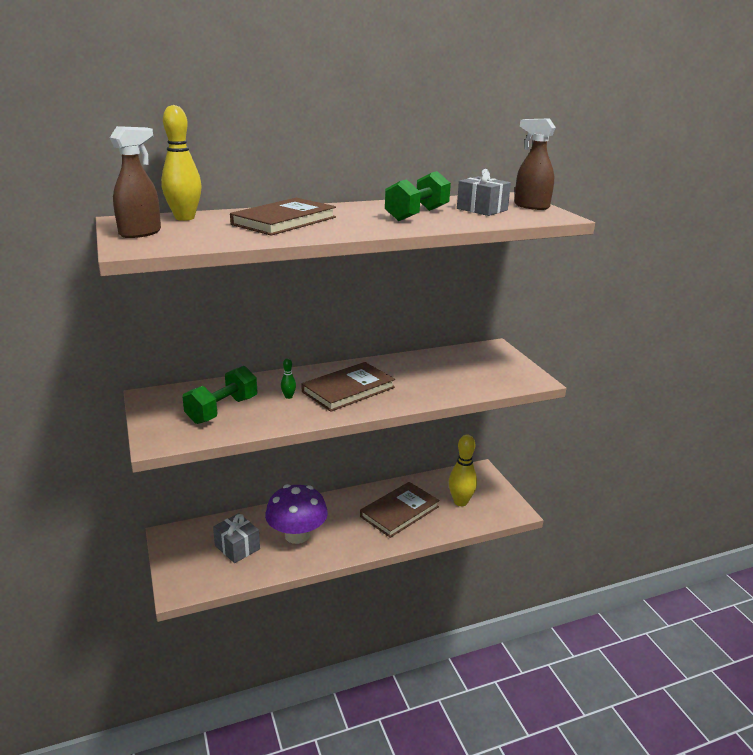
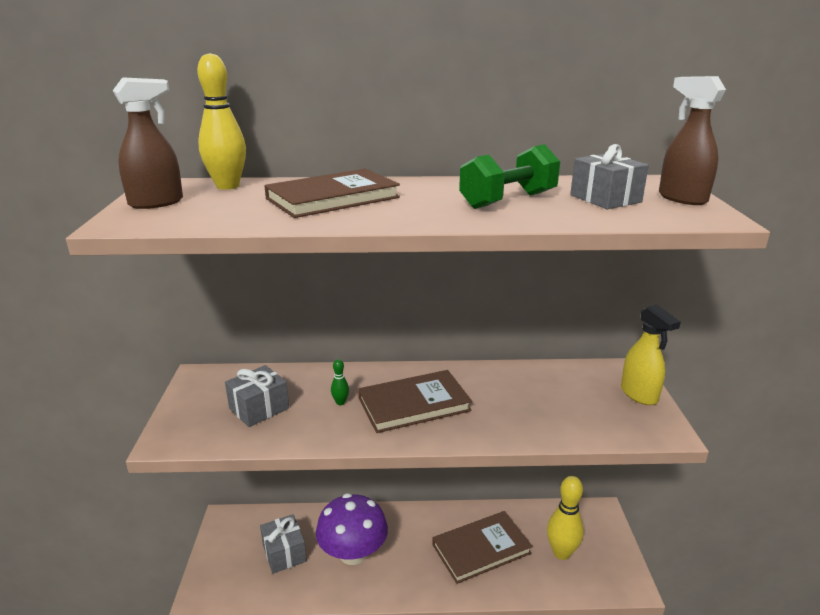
camera: 20 degrees right, 0 degrees up
green dumbbell [182,366,257,424] -> grey gift [225,365,289,427]
none -> yellow spray bottle [621,305,681,405]

